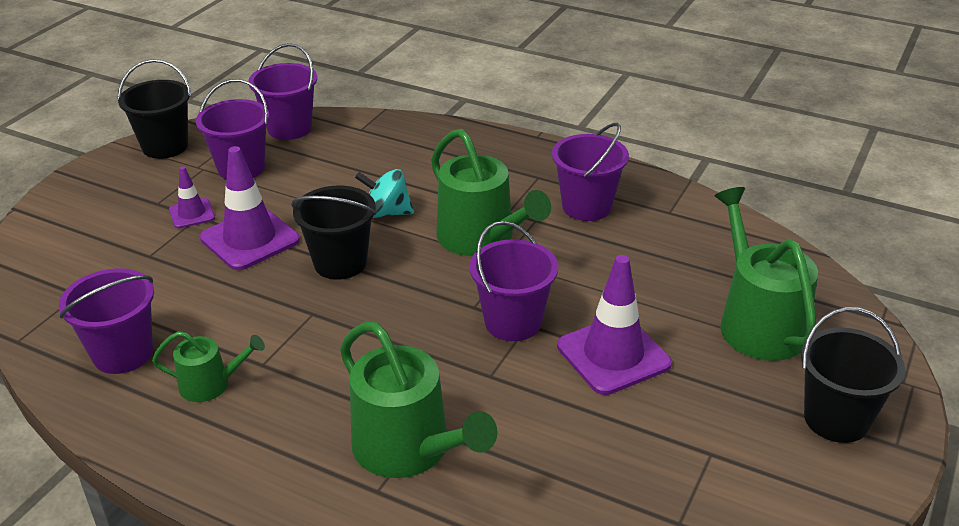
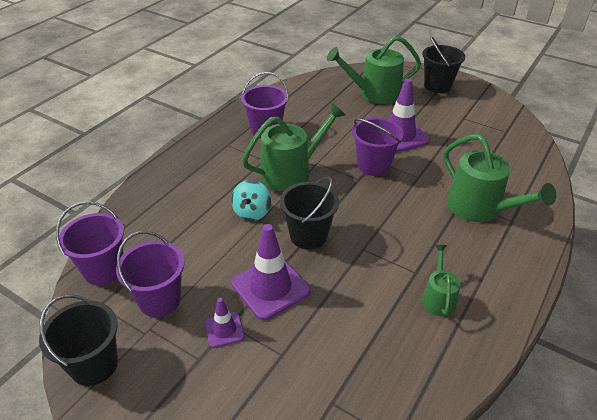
camera: 85 degrees left, 5 degrees up
purple bucket [59,268,154,374] -> none
green watering can [340,322,497,478] -> green watering can turned 90 degrees clockwise [443,134,556,222]

